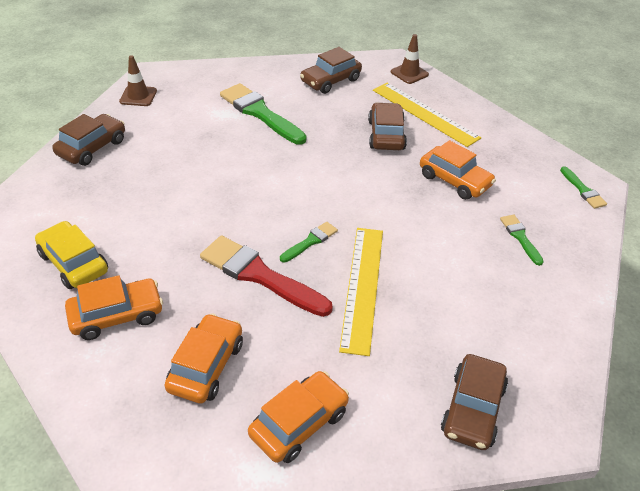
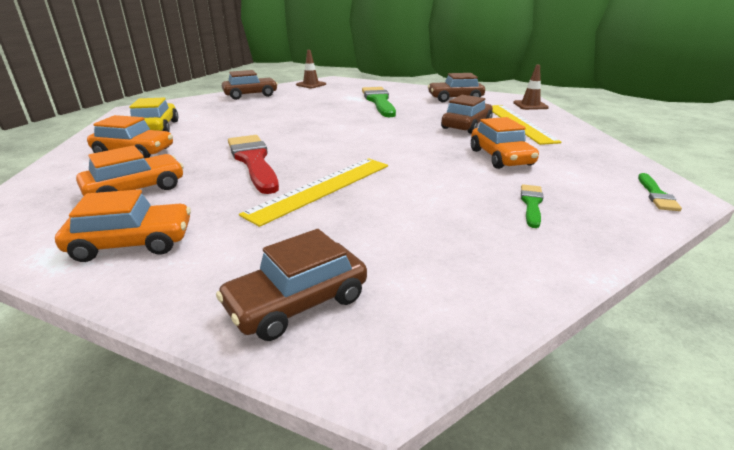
camera: 35 degrees right, 15 degrees down
green brush [280,222,338,263] -> none

